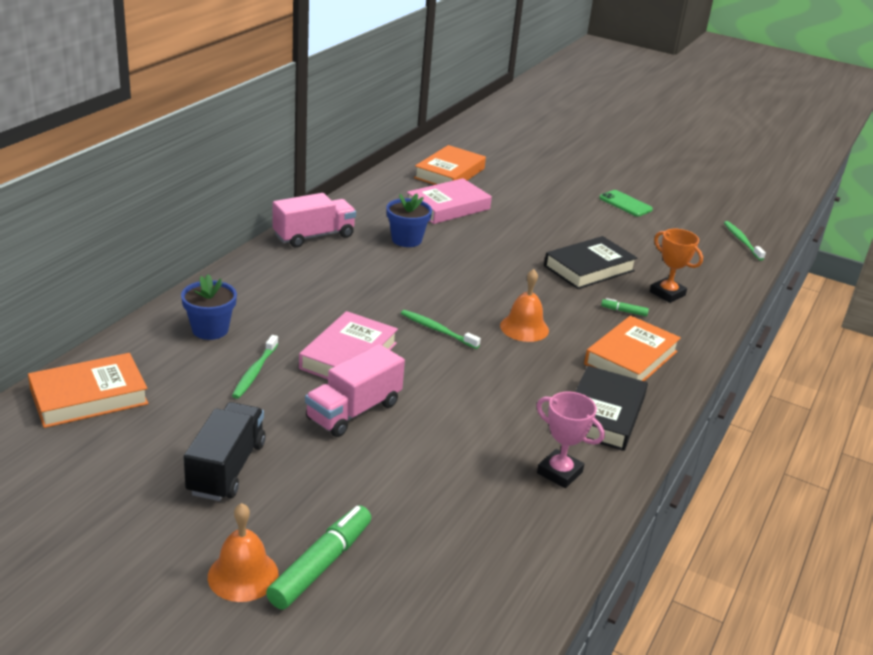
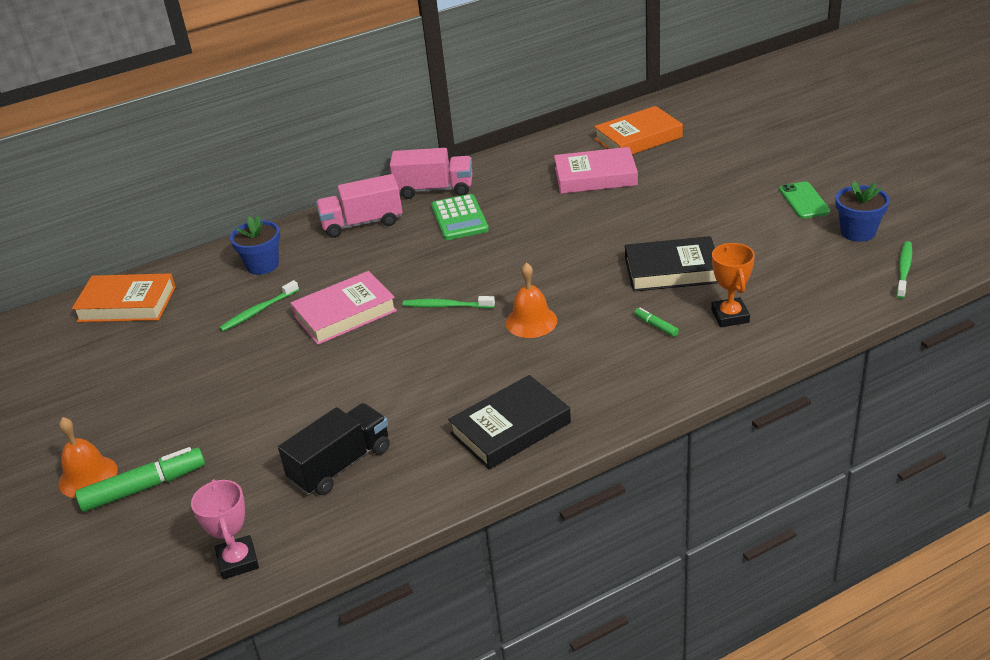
camera: 40 degrees right, 5 degrees up
black truck [184,402,266,501] -> black truck moved to [278,403,390,495]
pink truck [305,344,405,437] -> pink truck moved to [316,174,402,238]
blue flower pot [386,193,432,247] -> blue flower pot moved to [836,181,890,242]
green toothbrush [401,310,481,349] -> green toothbrush turned 60 degrees counterclockwise [403,296,495,308]
pink trophy [537,392,605,488] -> pink trophy moved to [191,479,259,580]
orange book [584,316,681,381] -> none
none -> green calculator [431,194,489,240]

